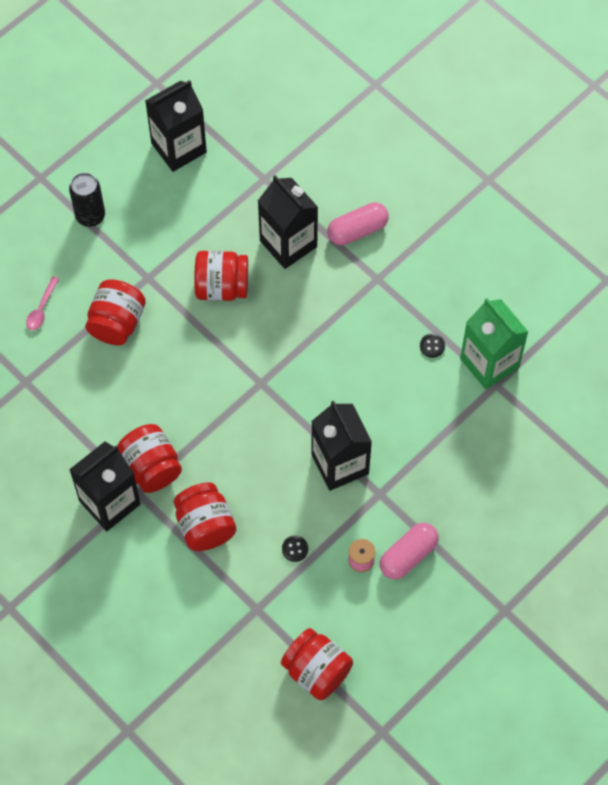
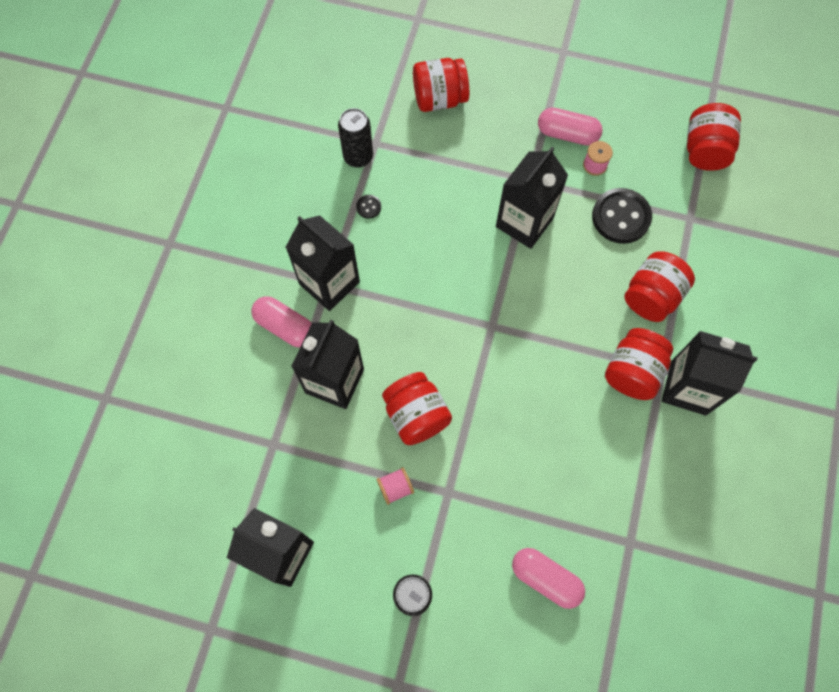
camera: 120 degrees left, 5 degrees up
pink spoon [26,276,59,330] -> pink capsule [512,548,585,609]
red jar [85,279,146,345] -> red jar moved to [413,58,469,112]
black button [282,536,308,562] -> black button [592,188,652,244], size x2.31
green carton [460,298,528,390] -> black can [338,108,373,168]
none -> black carton [286,215,360,311]
none -> pink spool [377,467,414,505]

